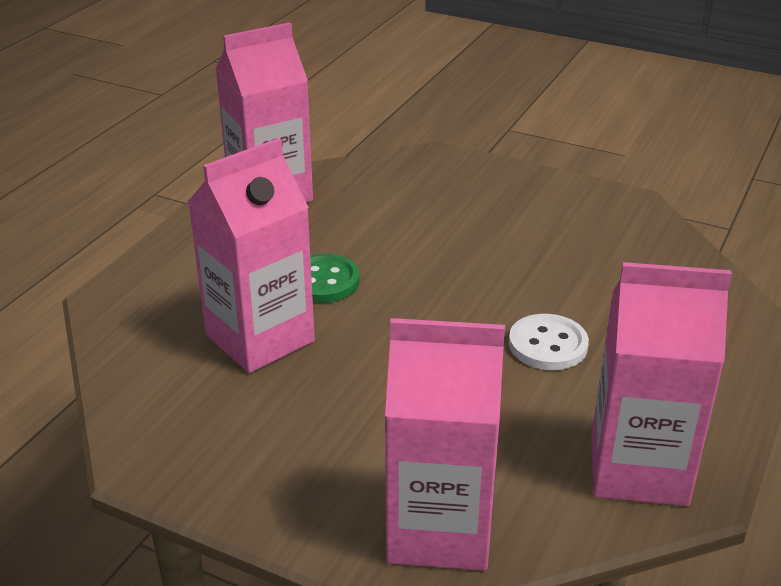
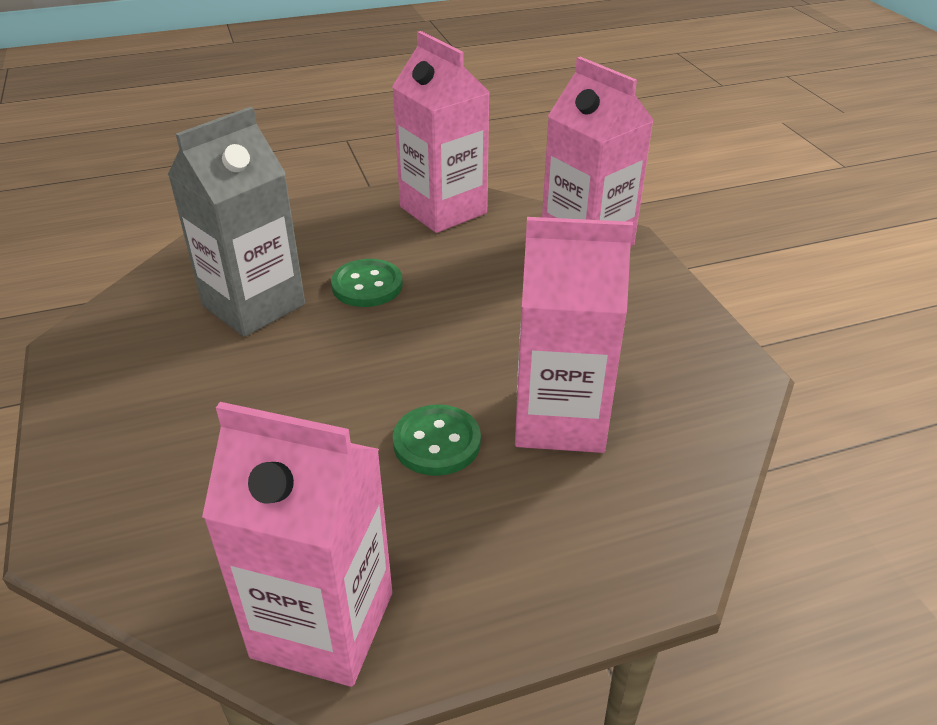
camera: 135 degrees left, 5 degrees up
white button [509,314,589,370] -> green button [331,259,403,307]
none -> grey carton [168,107,305,337]

